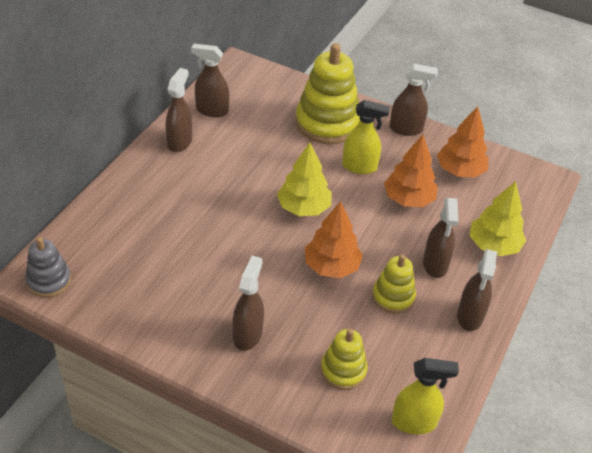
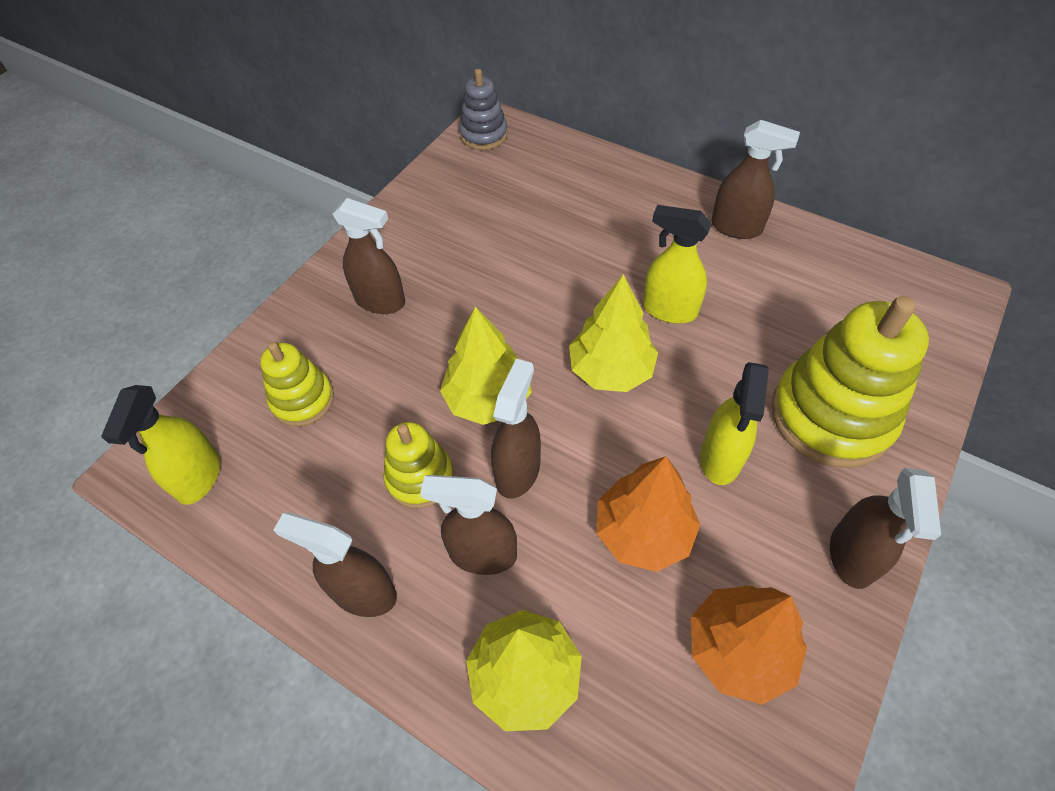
camera: 100 degrees right, 10 degrees up
brown spray bottle [191,44,229,117] -> brown spray bottle moved to [491,359,541,499]
orange tree [305,201,363,278] -> yellow tree [440,307,532,425]
none -> yellow spray bottle [643,205,712,324]

